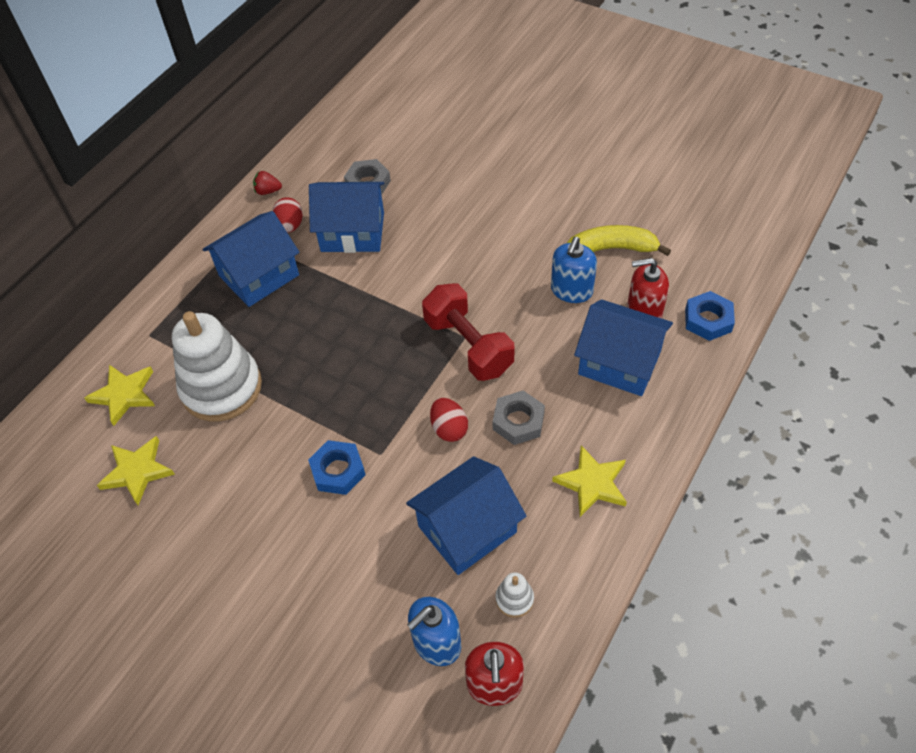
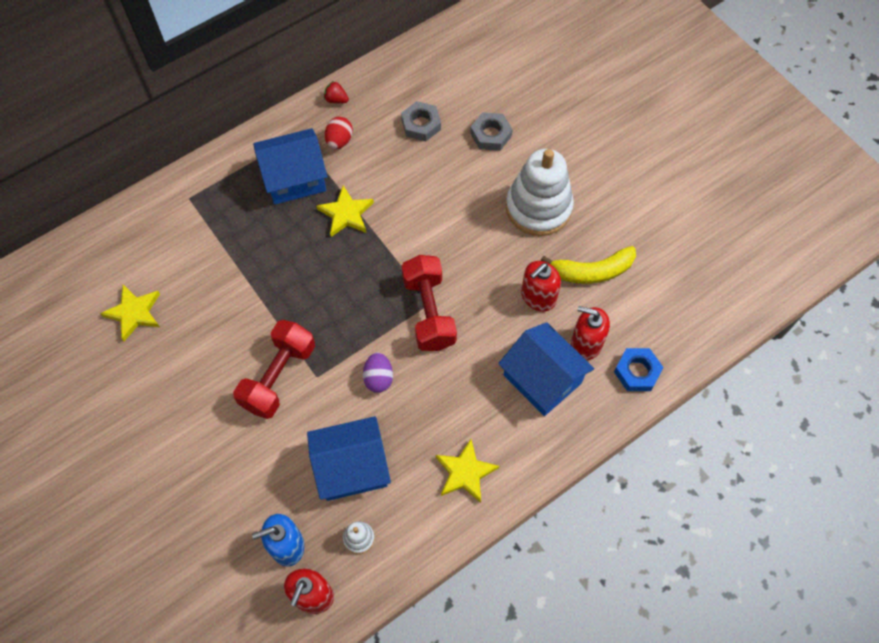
camera: 20 degrees right, 10 degrees up
yellow star [84,365,155,426] -> yellow star moved to [316,186,374,237]
white stacking toy [172,311,262,422] -> white stacking toy moved to [506,149,574,236]
blue nut [308,440,365,495] -> red dumbbell [233,320,315,419]
blue house [309,182,385,253] -> none
red egg [430,398,468,442] -> purple egg [363,352,393,393]
grey nut [493,390,545,445] -> grey nut moved to [470,112,513,151]
blue soap dispenser [551,237,597,303] -> red soap dispenser [521,261,561,312]
yellow banana [567,225,671,256] -> yellow banana turned 150 degrees clockwise [541,246,636,284]

